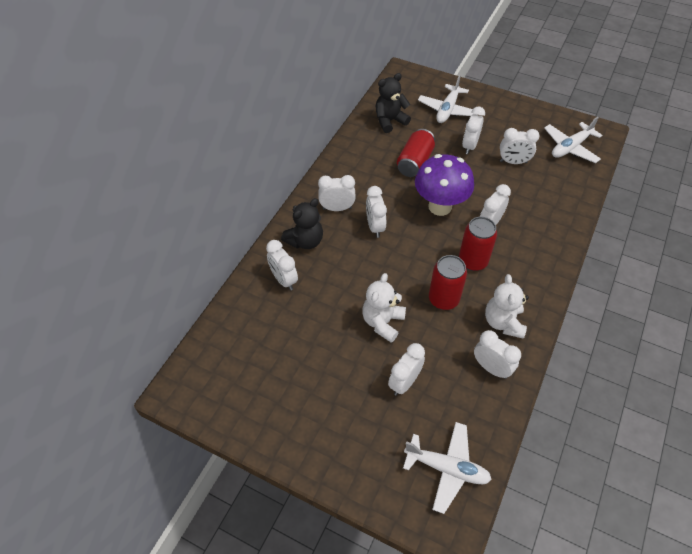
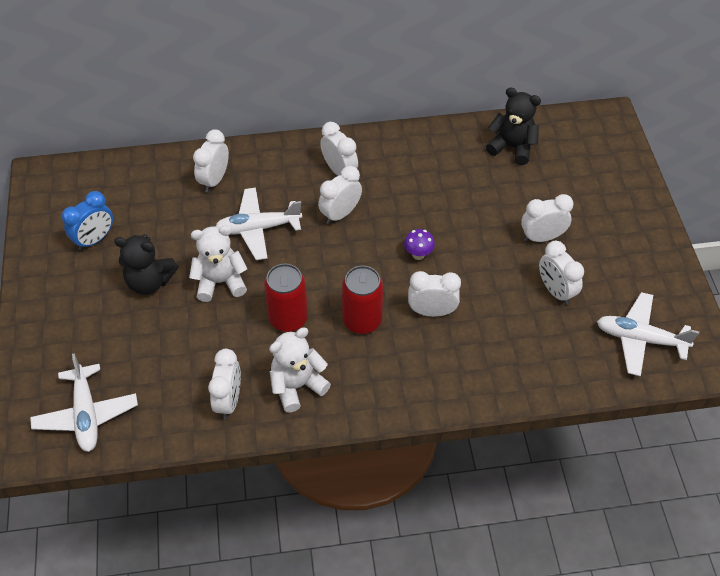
camera: 55 degrees right, 0 degrees up
black teddy bear [281,198,323,249] -> black teddy bear moved to [114,234,178,295]
white clock [388,343,425,396] -> none
red can [397,129,435,177] -> none
purple mushroom [415,154,474,216] -> purple mushroom [404,229,435,260], size x0.40
white plane [418,75,477,123] -> white plane moved to [215,187,302,260]
none -> blue clock [62,191,113,250]

